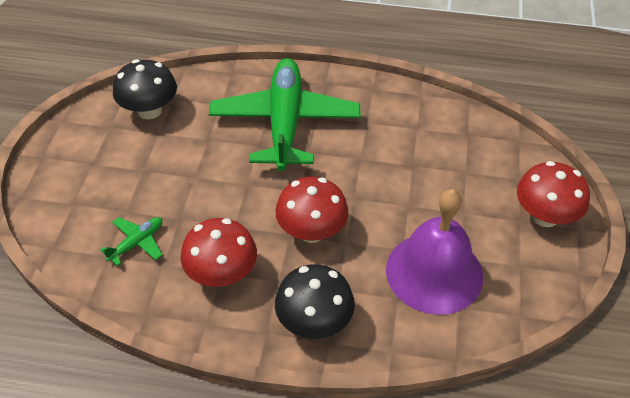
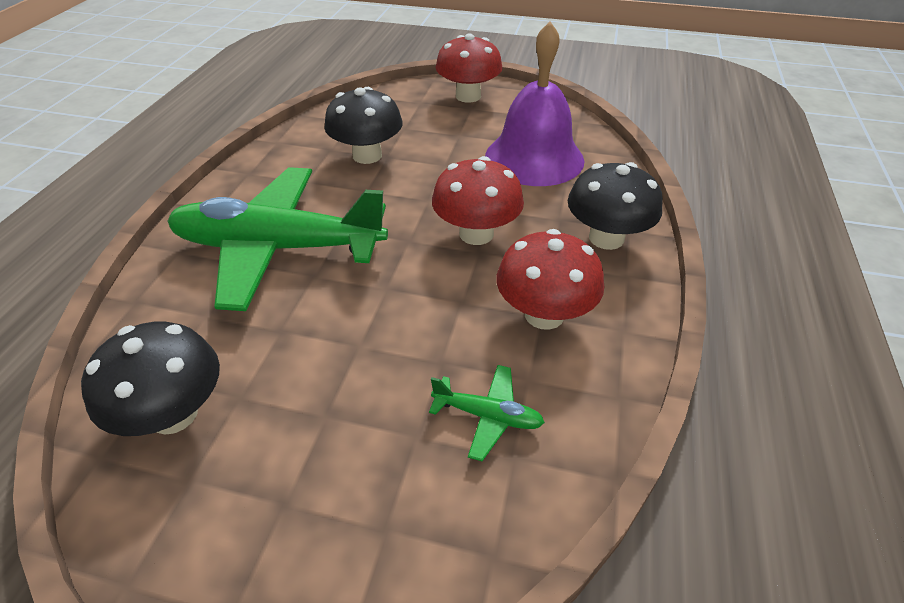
camera: 85 degrees left, 5 degrees down
green plane [100,217,162,266] -> green plane turned 150 degrees clockwise [429,365,545,461]
none -> black mushroom [324,87,403,164]

